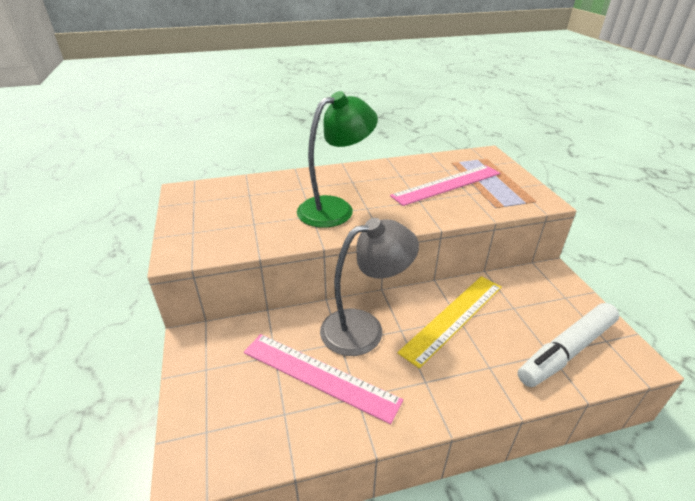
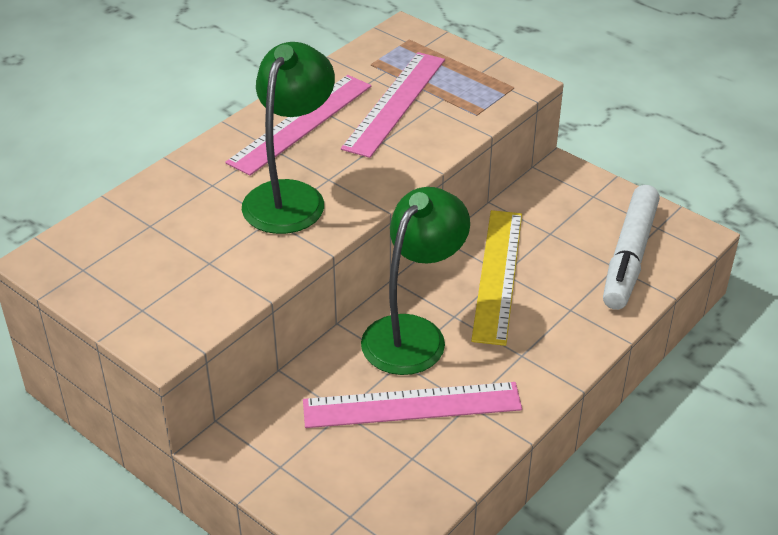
camera: 35 degrees left, 5 degrees up
grey lamp [320,218,419,356] -> green lamp [361,187,470,375]
none -> pink ruler [225,75,371,176]

